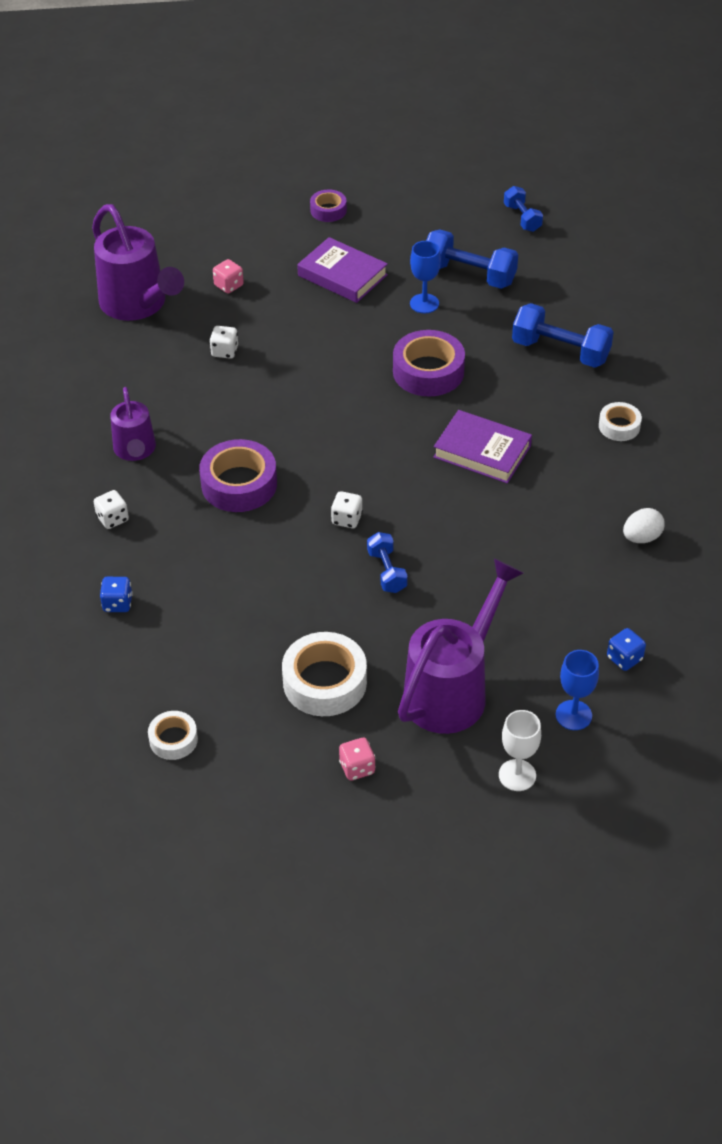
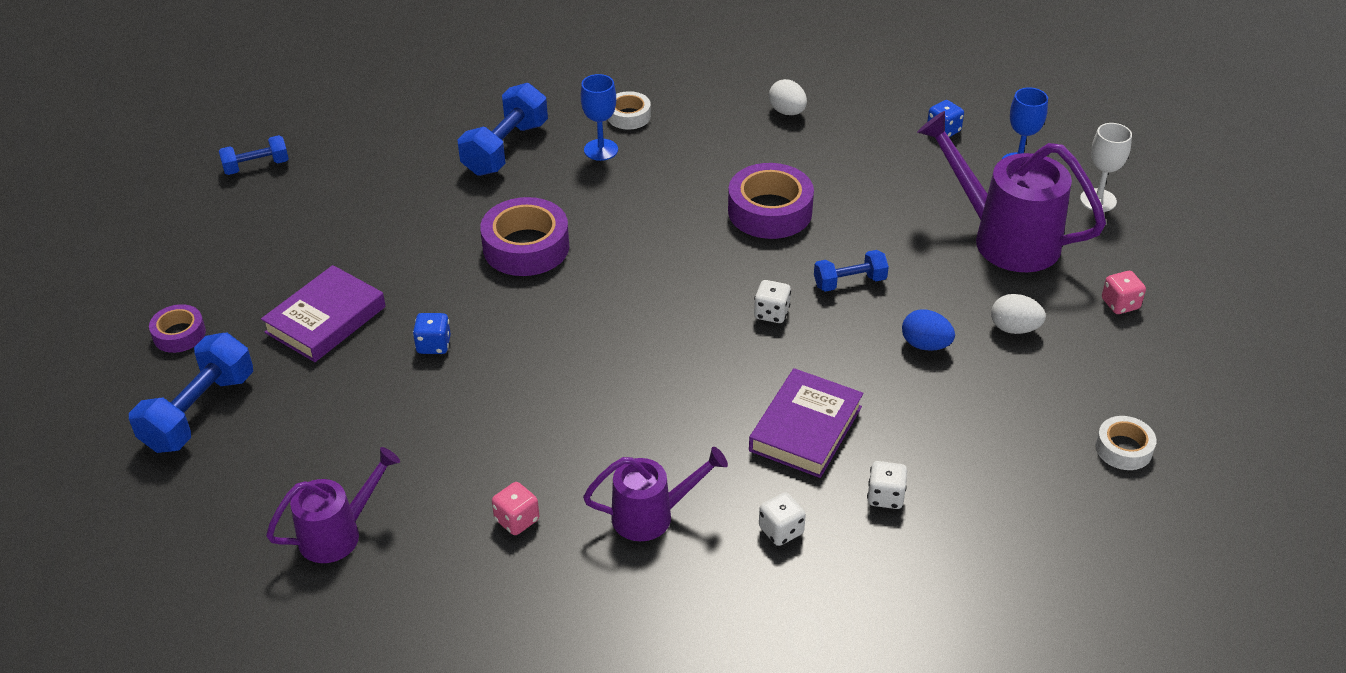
camera: 90 degrees left, 5 degrees down
purple watering can [92,204,184,321] -> purple watering can [266,447,400,563], size x0.59
blue dice [100,577,133,612] -> blue dice moved to [413,313,451,354]
purple tape [199,439,277,512] -> purple tape moved to [728,163,814,239]
white dice [209,326,238,359] -> white dice moved to [867,461,907,509]
pink dice [213,259,244,294] -> pink dice moved to [492,482,539,535]
white tape [282,632,367,716] -> white egg [991,294,1046,334]
blue goblet [410,241,441,313] -> blue goblet moved to [581,74,618,161]
blue dumbbell [426,229,518,289] -> blue dumbbell moved to [129,333,253,453]
purple book [433,410,532,484] -> purple book moved to [749,368,864,478]
none -> blue egg [902,309,955,351]

